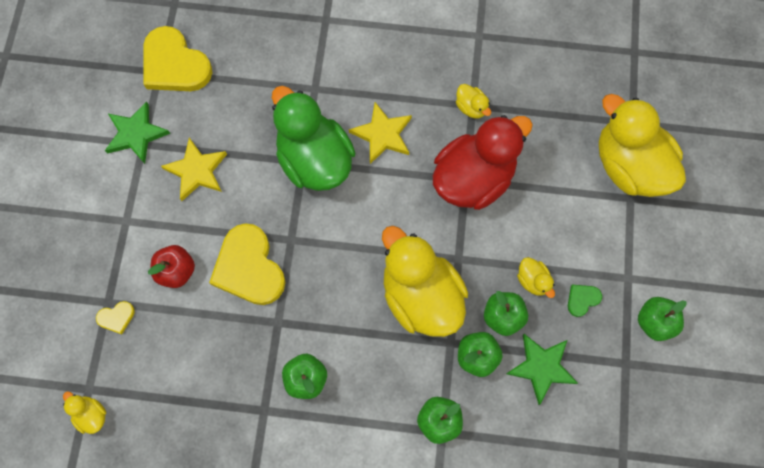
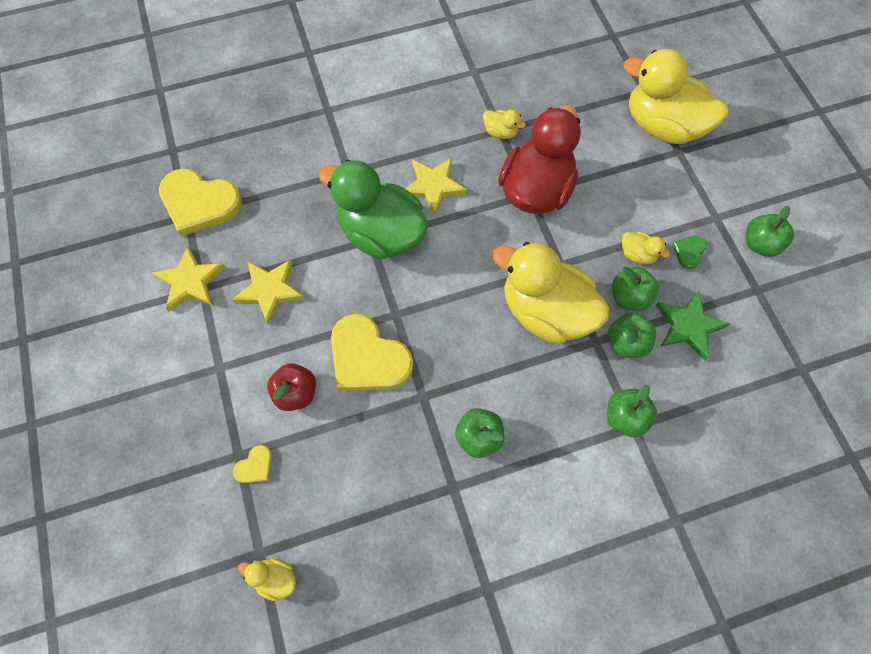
camera: 25 degrees left, 5 degrees down
green star [105,101,170,164] -> yellow star [153,246,225,312]

